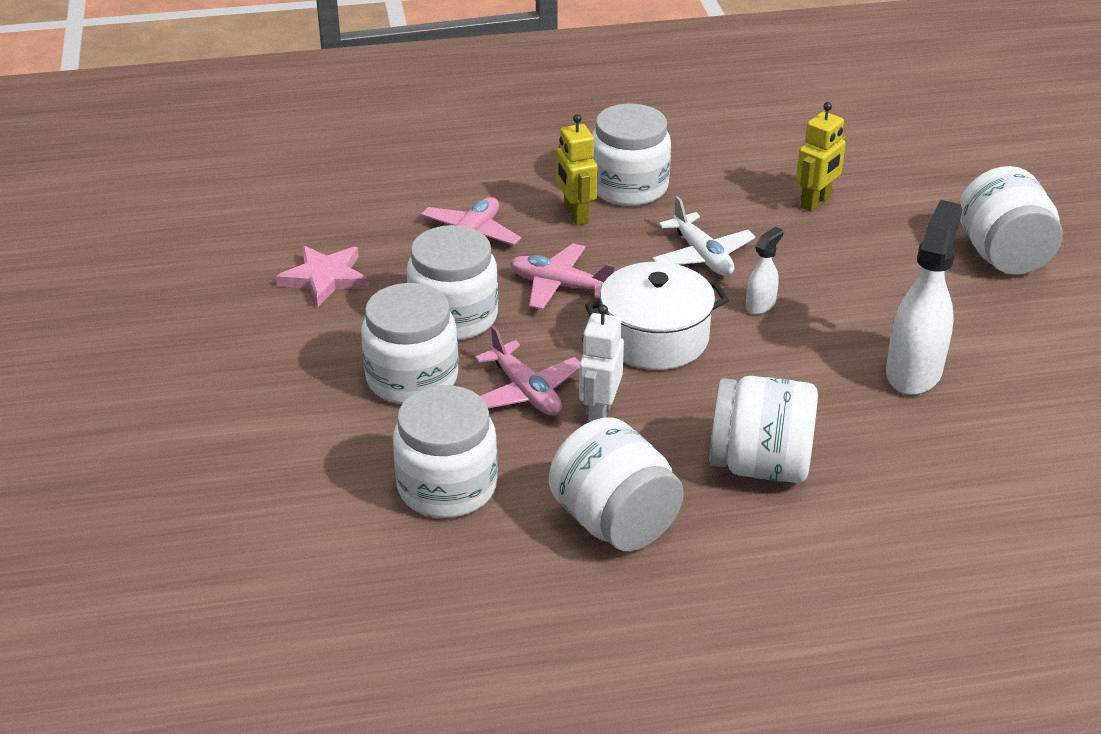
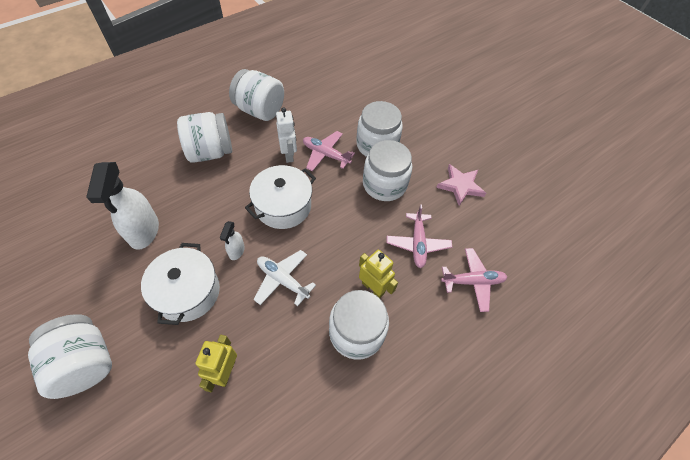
camera: 150 degrees right, 20 degrees up
white jar [393,385,498,518] -> none
pink plane [510,243,616,310] -> pink plane moved to [441,248,507,312]
none -> white pot [141,243,220,325]

